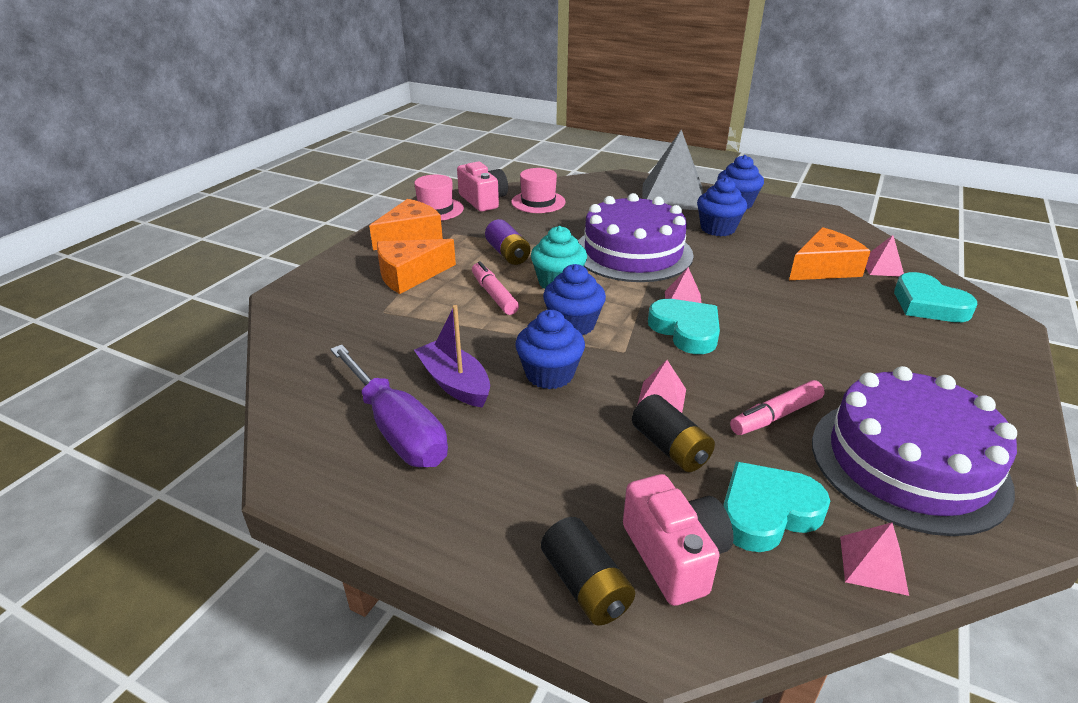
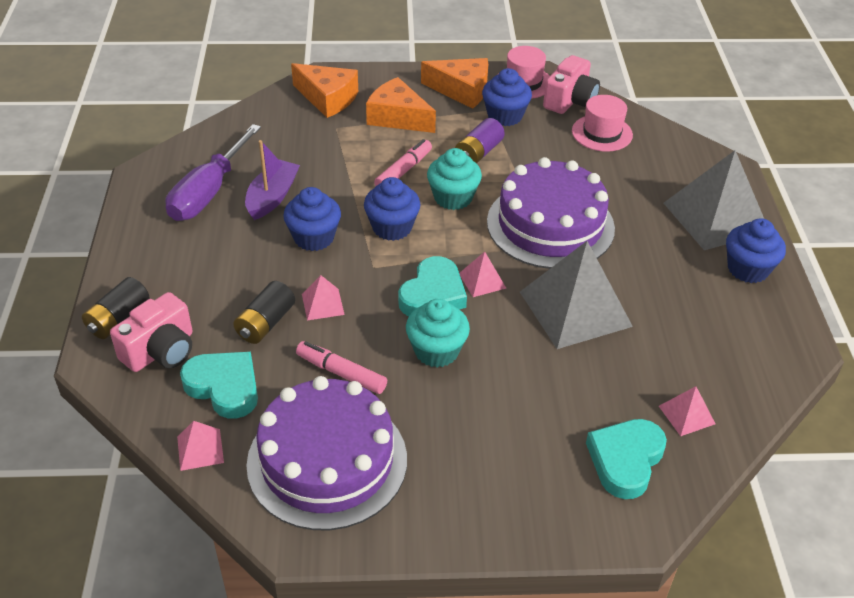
camera: 60 degrees right, 10 degrees up
blue cupcake [697,177,747,236] -> blue cupcake moved to [482,68,532,126]
orange cheese [789,227,871,280] -> orange cheese moved to [291,63,358,118]
none -> turquoise cupcake [406,299,470,367]
none -> grey pyramid [520,241,633,349]

